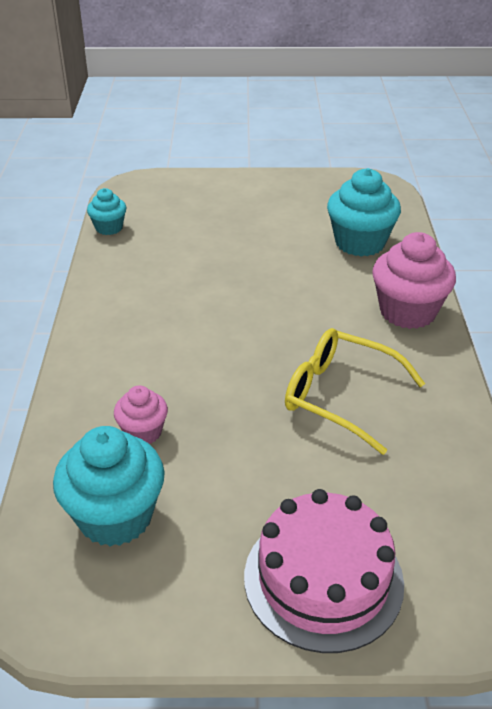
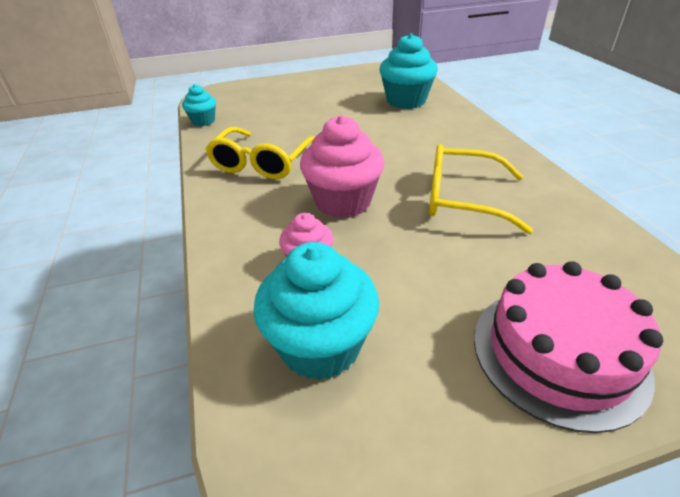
camera: 15 degrees left, 0 degrees up
pink cupcake [372,232,456,329] -> pink cupcake moved to [300,115,384,218]
none -> yellow glasses [205,127,315,179]

